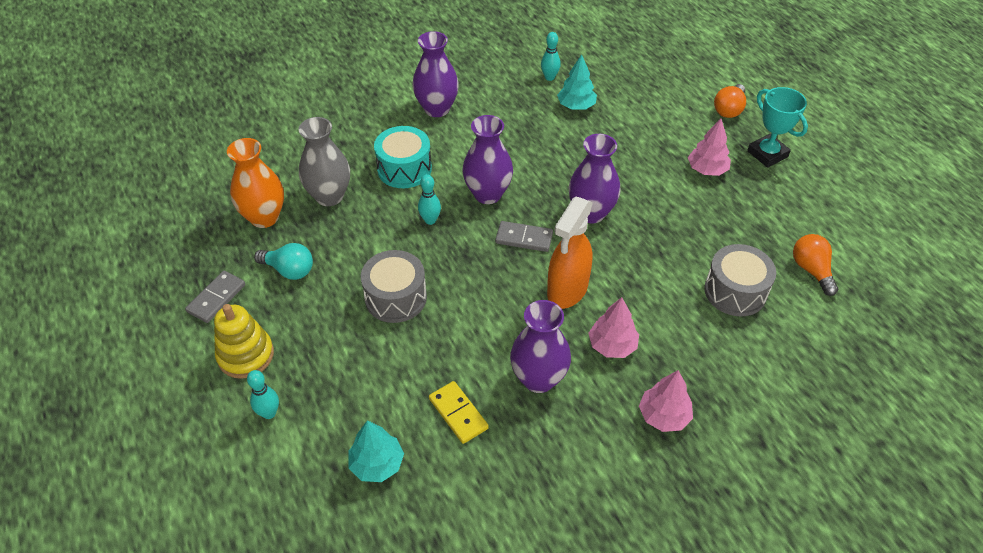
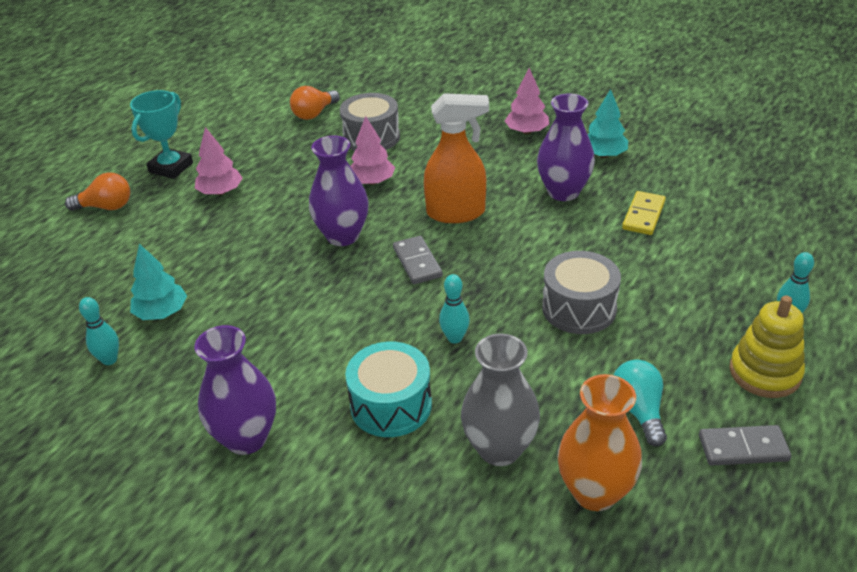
camera: 120 degrees left, 10 degrees down
turquoise tree [348,420,404,482] -> turquoise tree moved to [588,89,628,158]
purple vase [462,115,513,204] -> none
pink tree [589,297,639,358] -> pink tree moved to [350,116,395,185]

